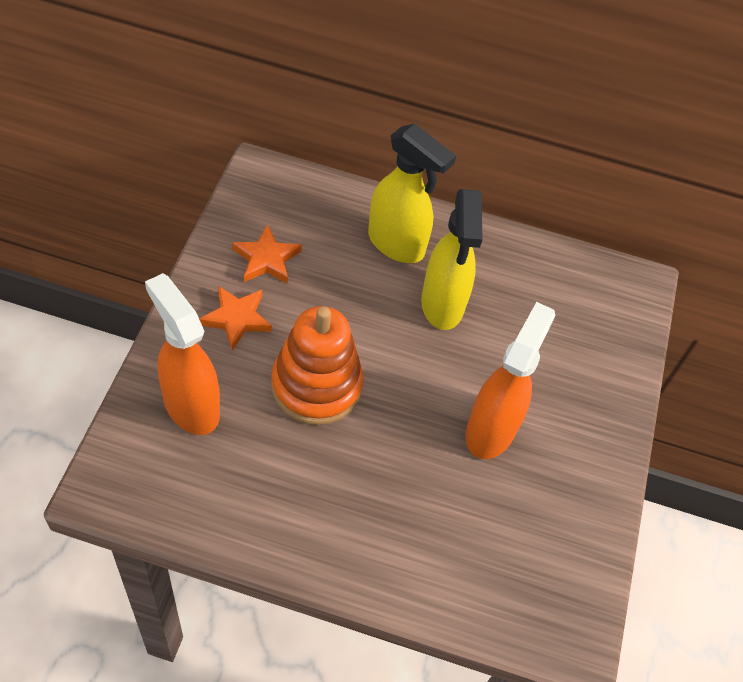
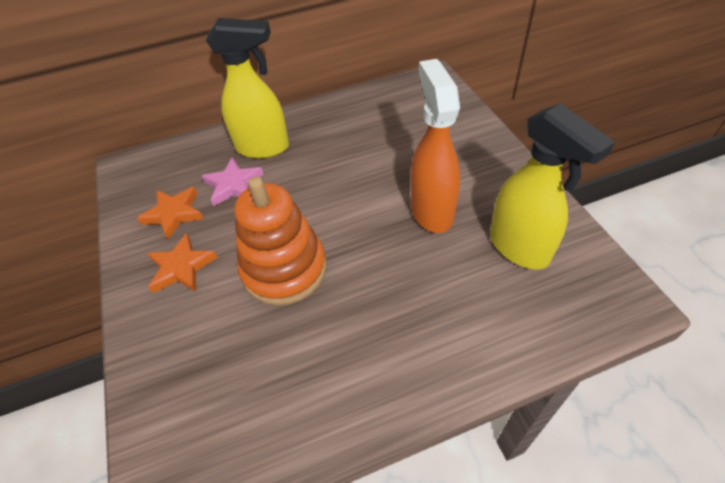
camera: 25 degrees left, 5 degrees down
orange spray bottle [145,273,220,435] -> none
yellow spray bottle [421,189,482,330] -> yellow spray bottle moved to [490,103,615,270]
none -> pink star [202,157,264,206]

